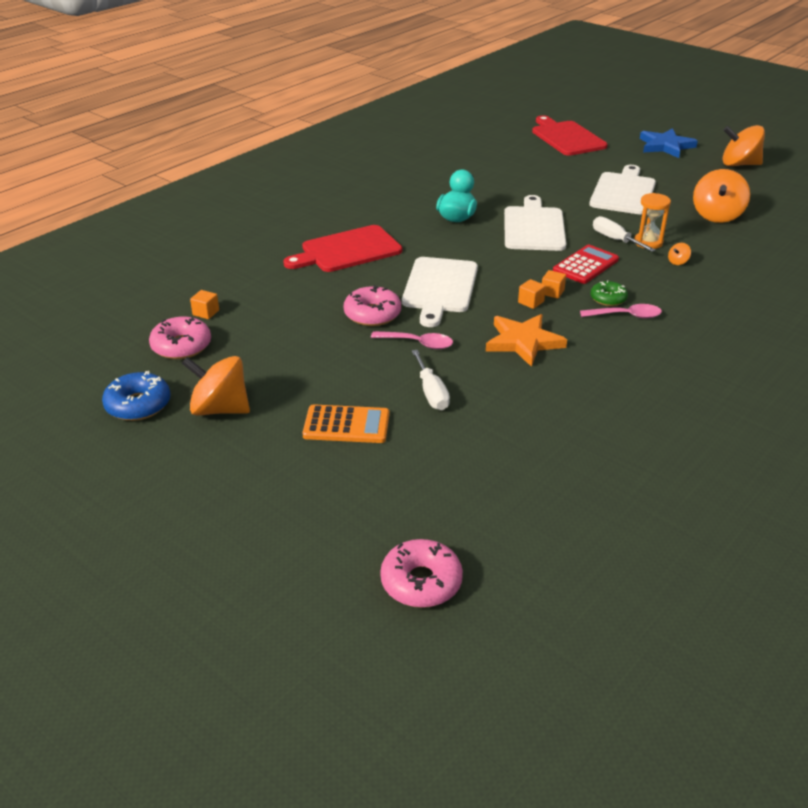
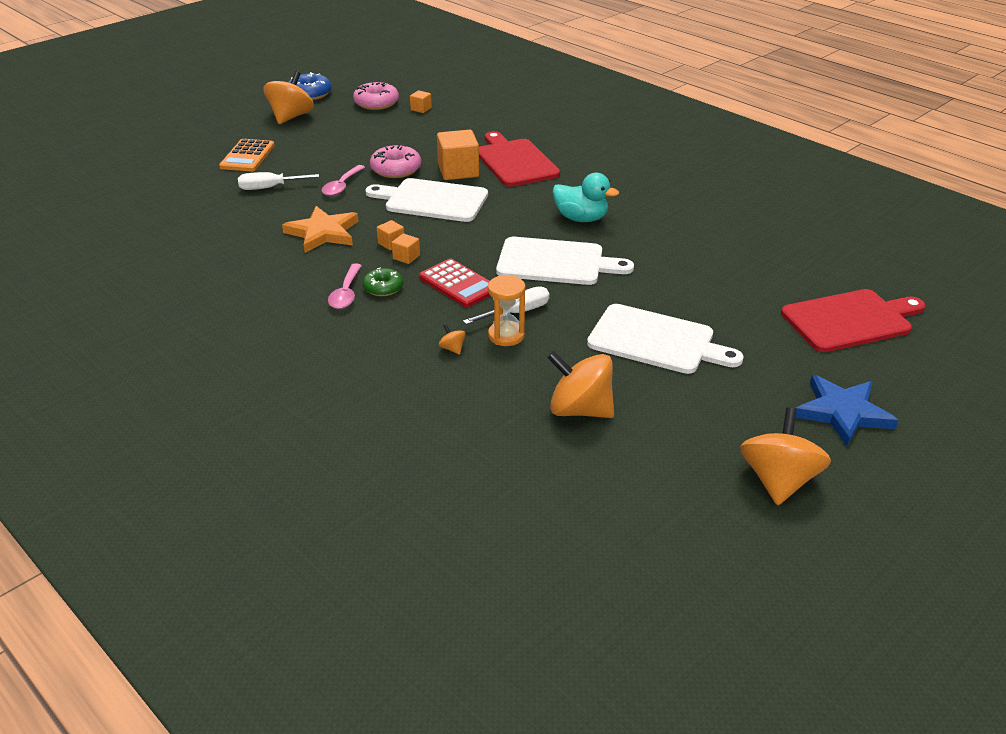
camera: 95 degrees right, 0 degrees up
pink donut [380,539,463,608] -> none
none -> orange cube [437,130,479,180]

